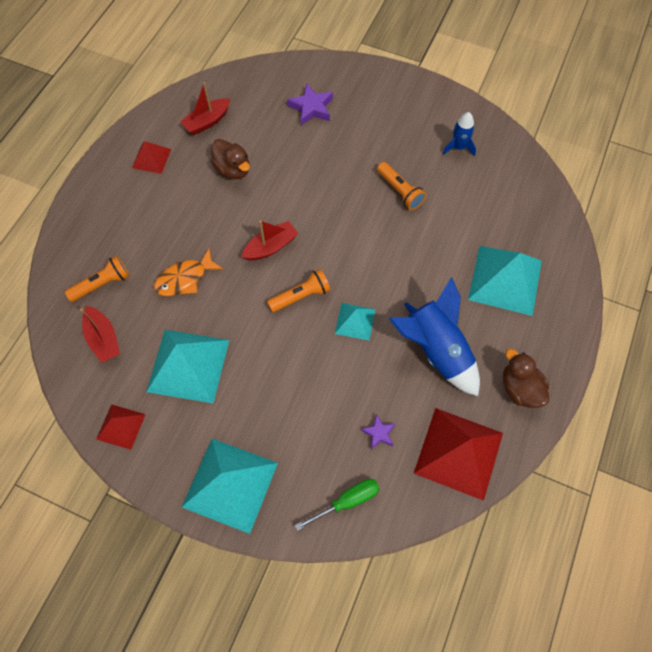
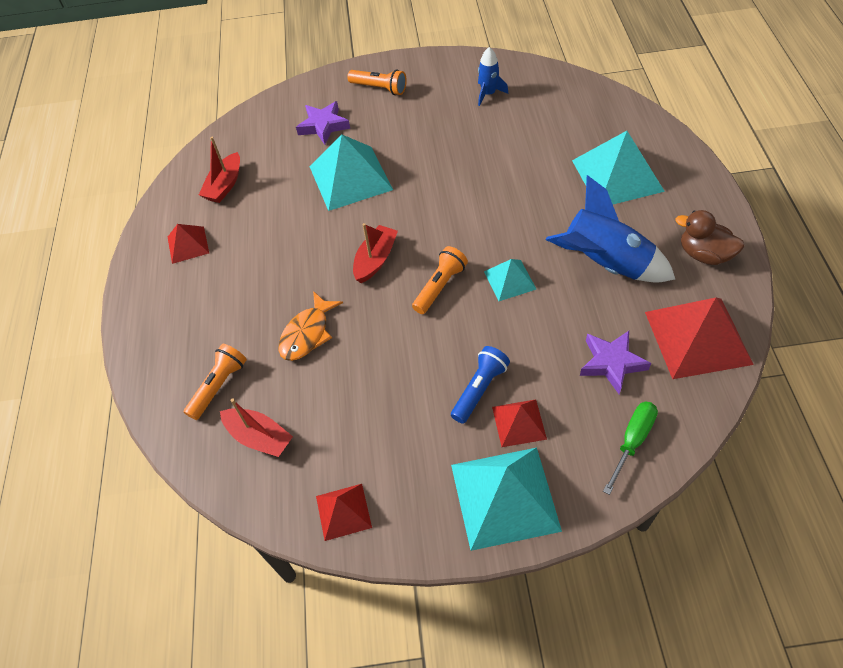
camera: 25 degrees left, 10 degrees down
turquoise pyramid [146,330,229,403] -> turquoise pyramid moved to [309,135,393,211]
brown duck [211,139,250,179] -> none
purple star [361,414,396,449] -> purple star [580,331,651,394], size x1.68
orange flashlight [377,162,426,210] -> orange flashlight moved to [347,70,407,95]
none -> blue flashlight [451,346,510,424]
none -> red pyramid [492,399,547,447]

